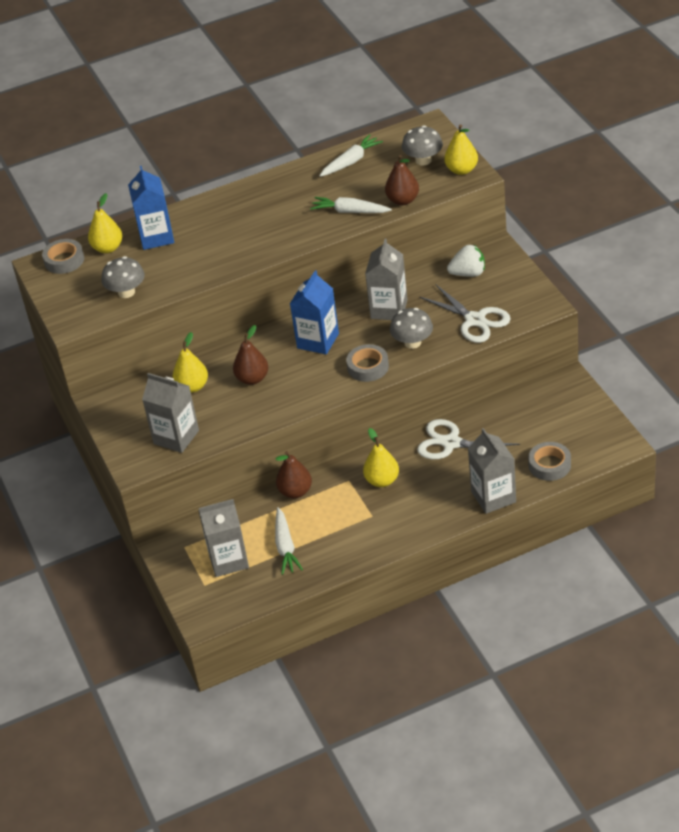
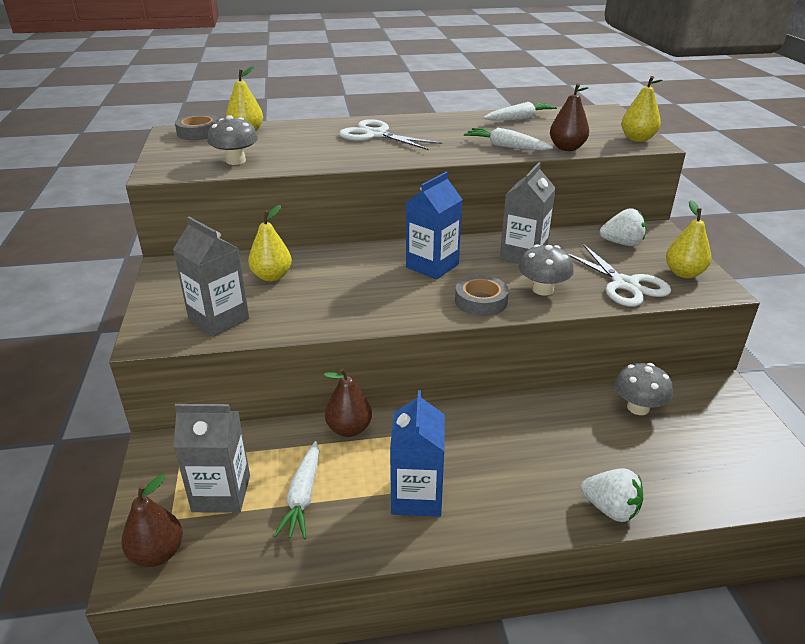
camera: 10 degrees right, 10 degrees down
blue carton [128,166,174,250] -> blue carton moved to [390,390,445,517]
brown pear [233,325,268,385] -> brown pear moved to [122,475,183,567]
yellow pear [363,428,399,487] -> yellow pear moved to [666,200,711,278]
grey mushroom [402,125,443,165] -> grey mushroom moved to [614,363,673,415]
white scissors [417,419,520,459] -> white scissors moved to [339,119,442,150]
grey carton [468,428,516,514] -> white strawberry [581,468,643,522]
grey tape [528,442,571,481] -> none

